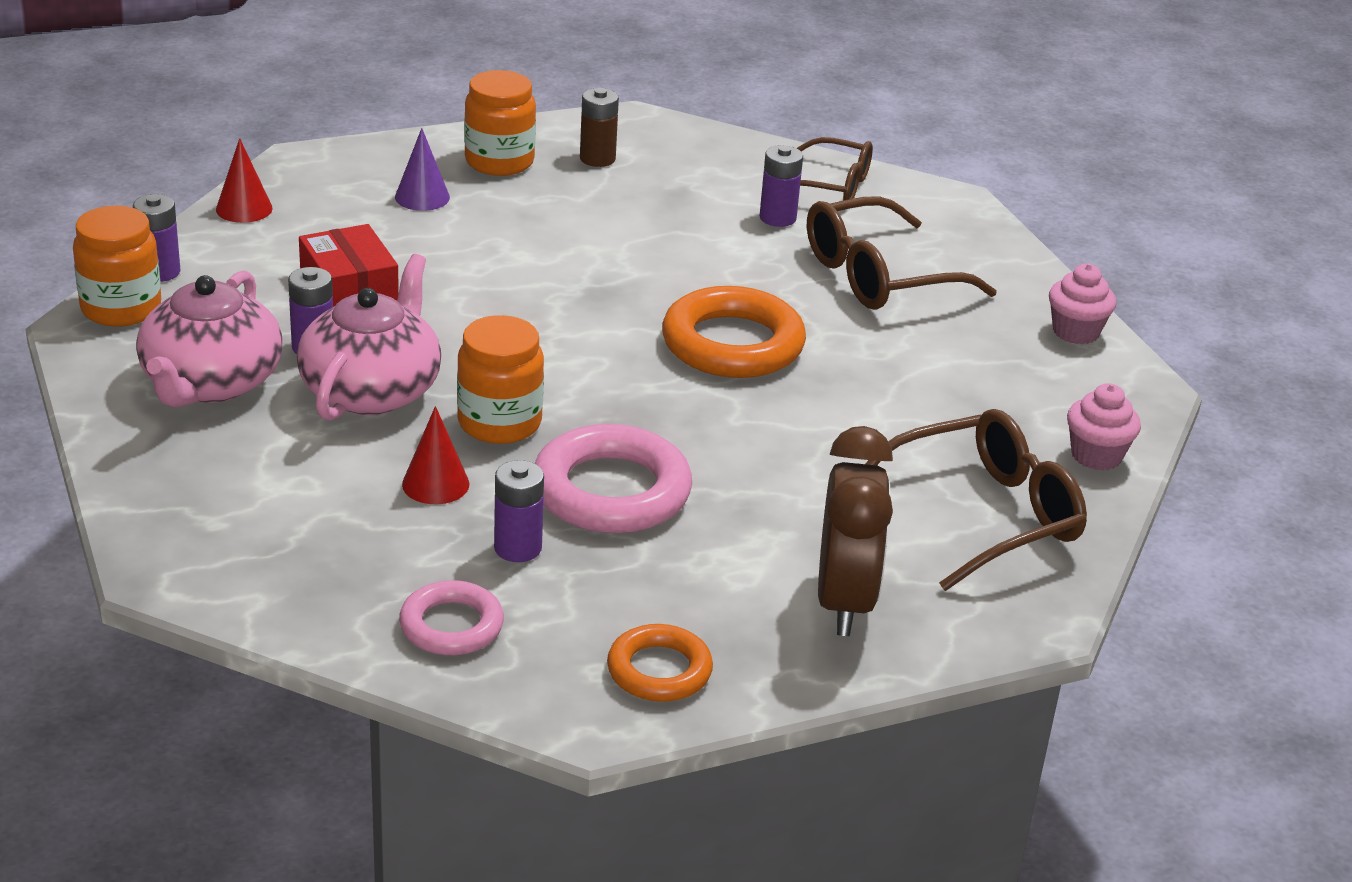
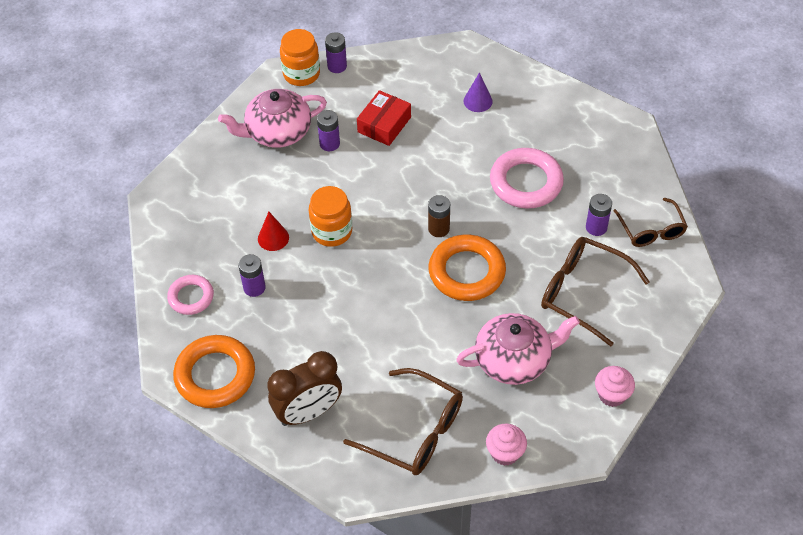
camera: 60 degrees right, 20 degrees up
red cone [216,138,273,223] -> none
pink teapot [297,254,442,421] -> pink teapot moved to [456,313,580,385]
orange jar [464,70,536,176] -> none
pink ring [535,424,692,533] -> pink ring moved to [490,148,564,208]
brown battery [580,88,619,167] -> brown battery moved to [428,195,450,237]
orange ring [607,624,713,702] -> orange ring [173,335,255,408], size x1.69

